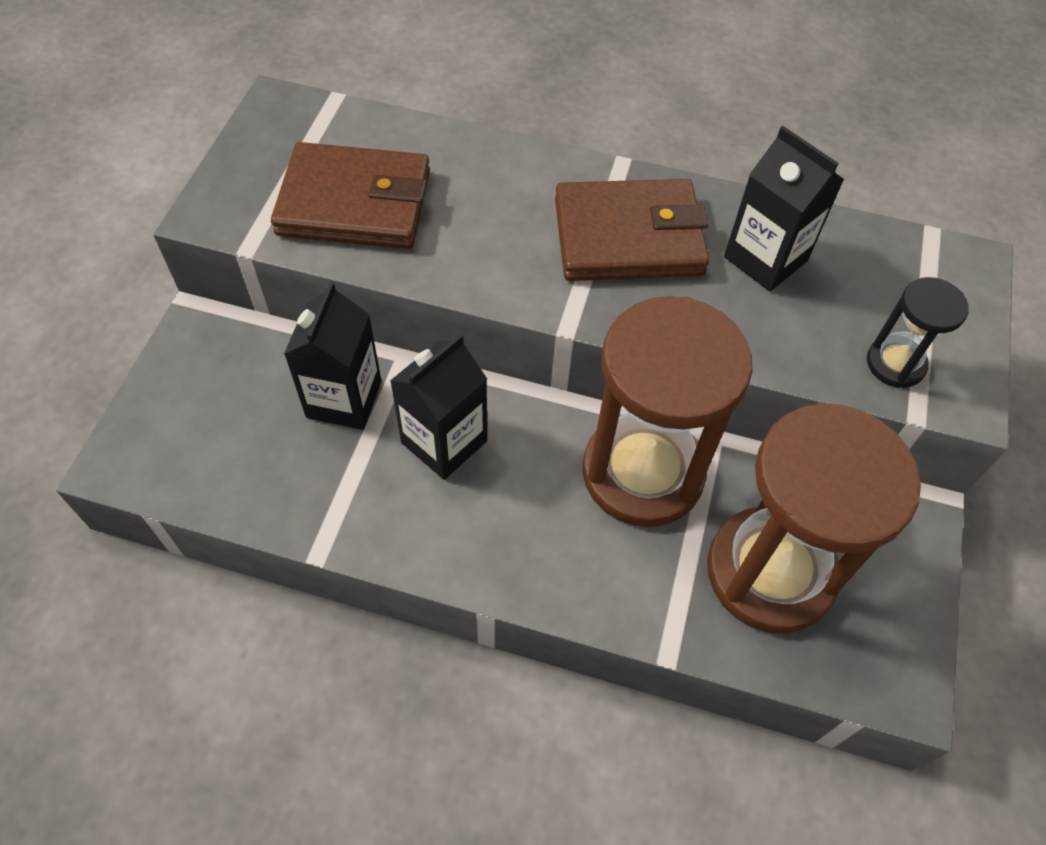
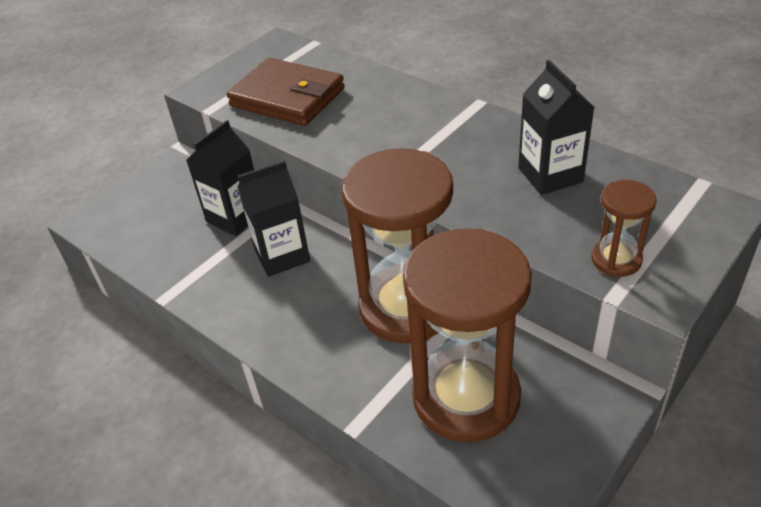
camera: 30 degrees right, 15 degrees down
brown wallet [555,179,709,281] -> none
black hourglass [867,277,969,388] -> brown hourglass [591,180,657,277]

